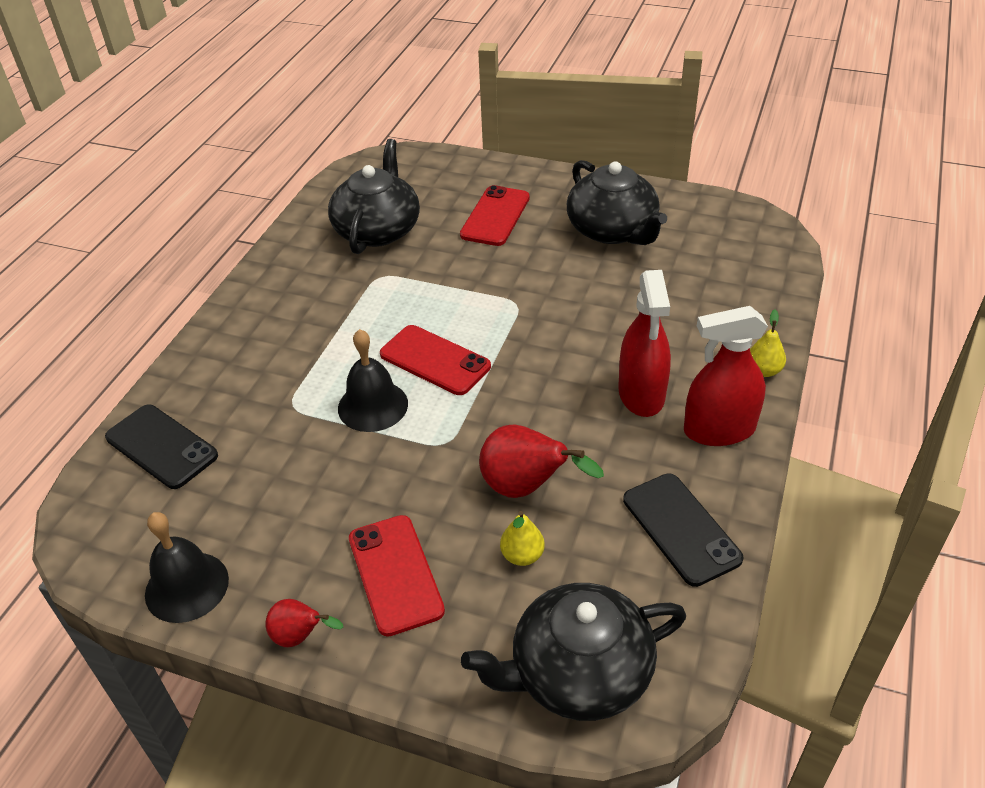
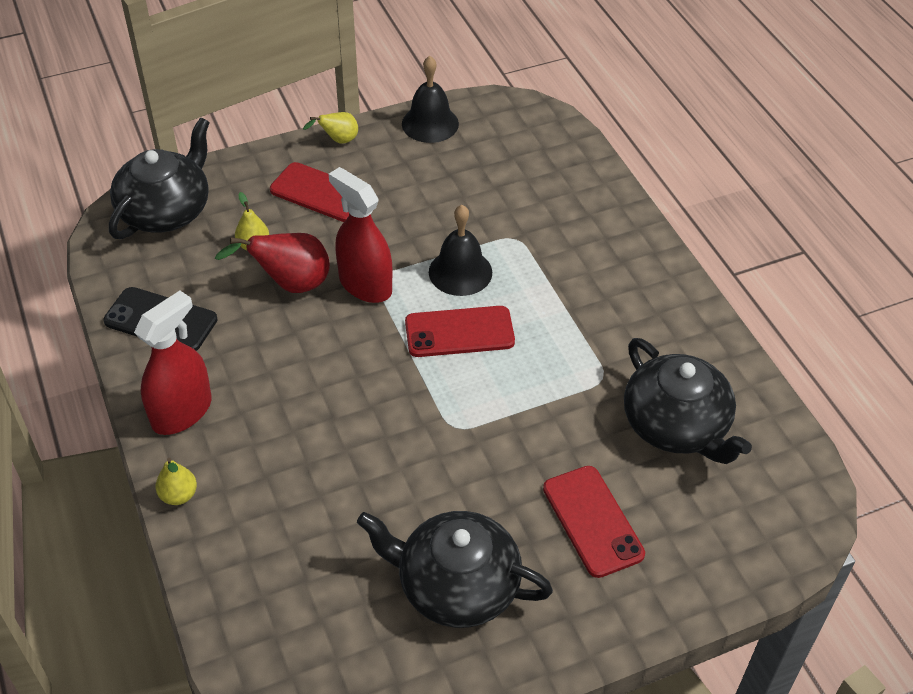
camera: 135 degrees right, 5 degrees up
black phone [105,405,218,489] -> none
red pear [265,599,343,647] -> yellow pear [303,112,358,144]
red spray bottle [618,270,671,417] -> red spray bottle moved to [329,167,393,303]

